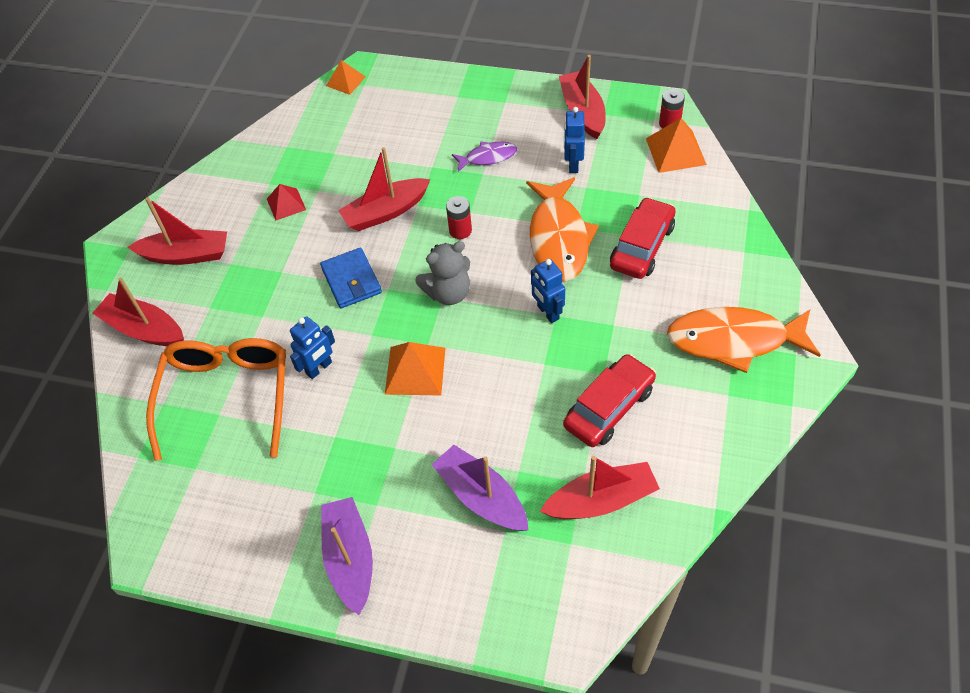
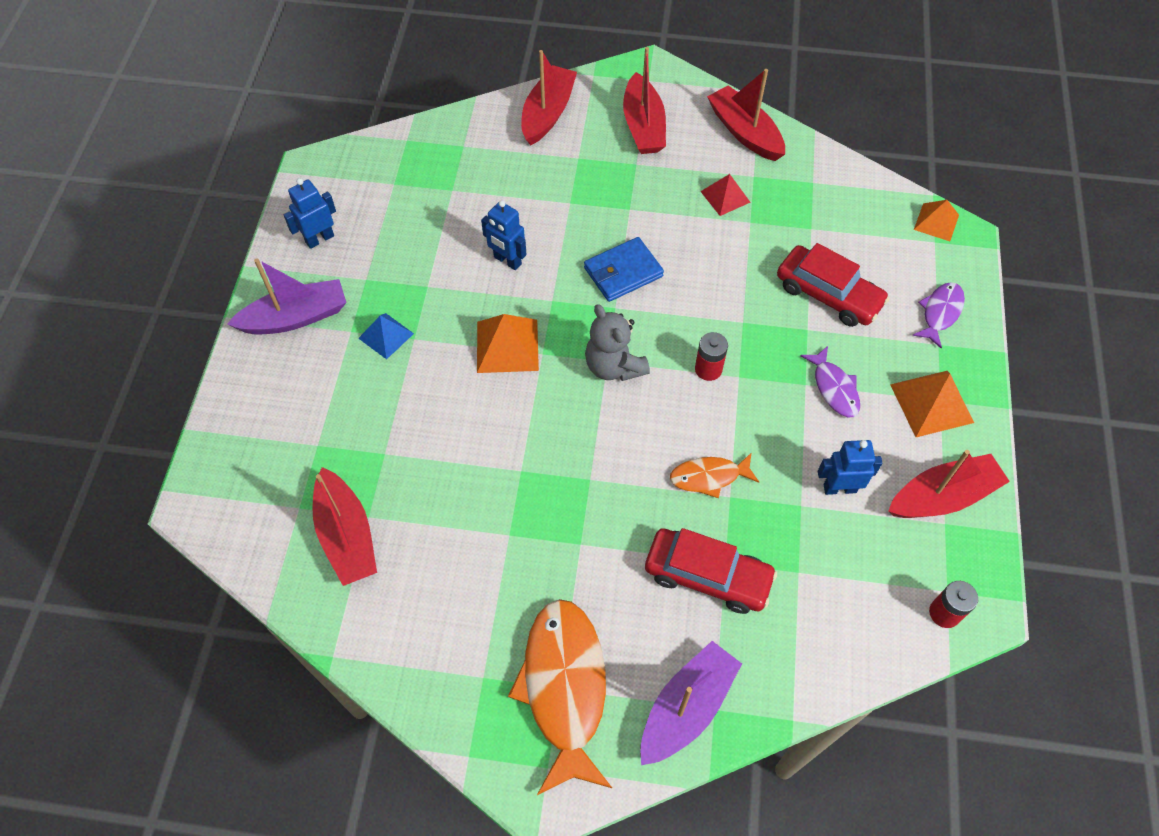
camera: 80 degrees right, 5 degrees up
orange glasses [146,338,286,461] -> none
red boat [338,147,431,231] -> red boat moved to [707,69,785,161]
purple boat [432,445,529,531] -> purple boat moved to [640,641,742,765]
orange fish [526,177,599,282] -> orange fish [670,453,759,498], size x0.52
blue robot [531,259,565,323] -> blue robot moved to [284,178,336,249]
red car [563,354,656,447] -> red car moved to [777,243,890,327]
orange pyramid [646,118,707,173] -> orange pyramid moved to [890,371,974,437]
none -> blue pyramid [358,313,414,359]
none -> purple fish [912,282,965,348]

